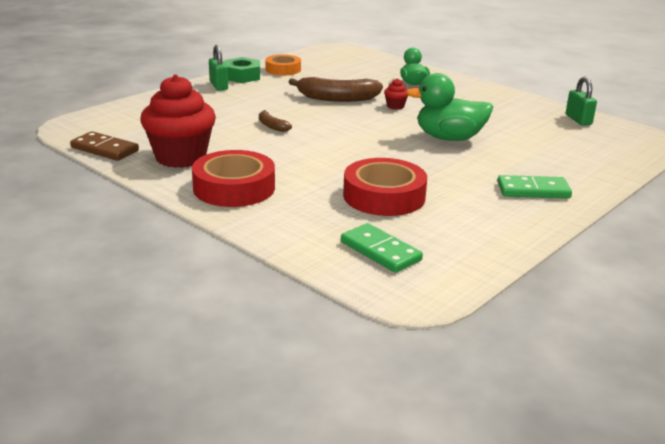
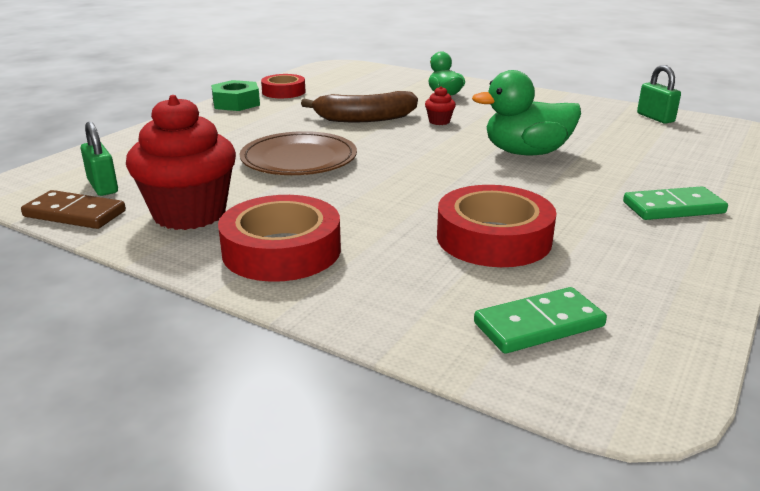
camera: 10 degrees left, 0 degrees up
green padlock [209,45,228,90] -> green padlock moved to [81,122,118,196]
brown banana [259,110,292,132] -> brown plate [240,131,357,175]
orange tape [265,54,301,75] -> red tape [261,74,306,98]
green domino [341,223,423,273] -> green domino turned 60 degrees counterclockwise [474,287,607,354]

